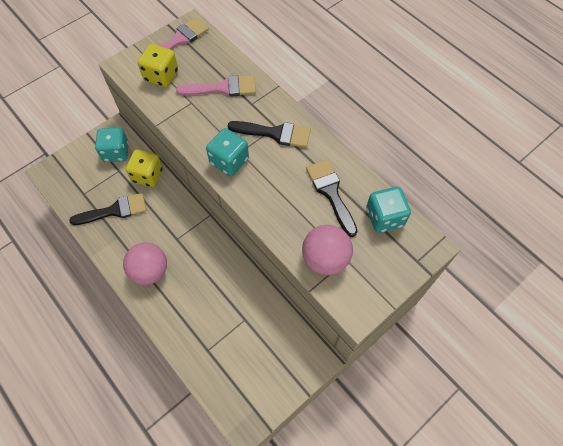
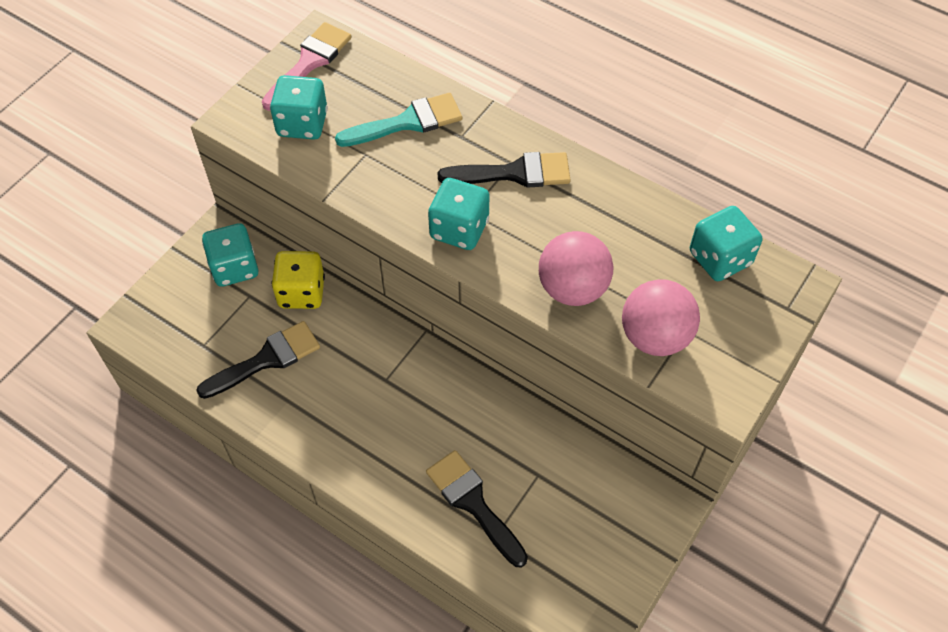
camera: 15 degrees left, 5 degrees down
pink ball [123,242,167,285] -> pink ball moved to [539,231,613,306]
yellow dice [138,44,178,87] -> turquoise dice [270,75,328,140]
pink brush [176,75,256,97] -> turquoise brush [335,93,462,147]
black brush [306,159,358,237] -> black brush moved to [426,450,528,567]

